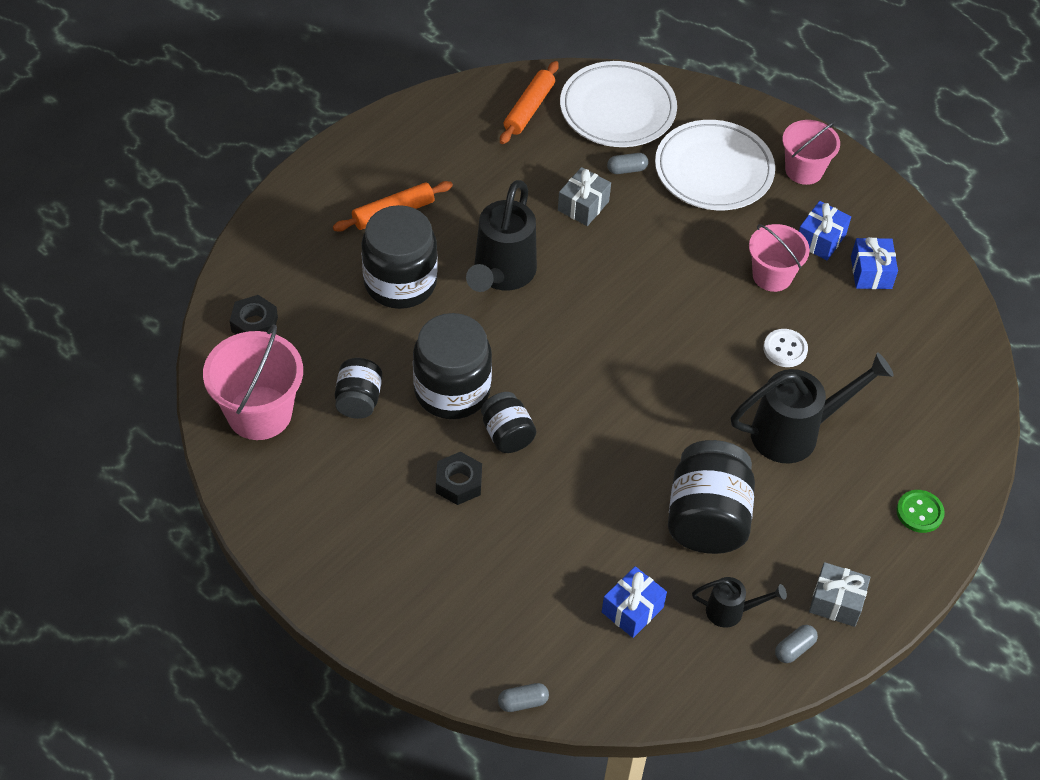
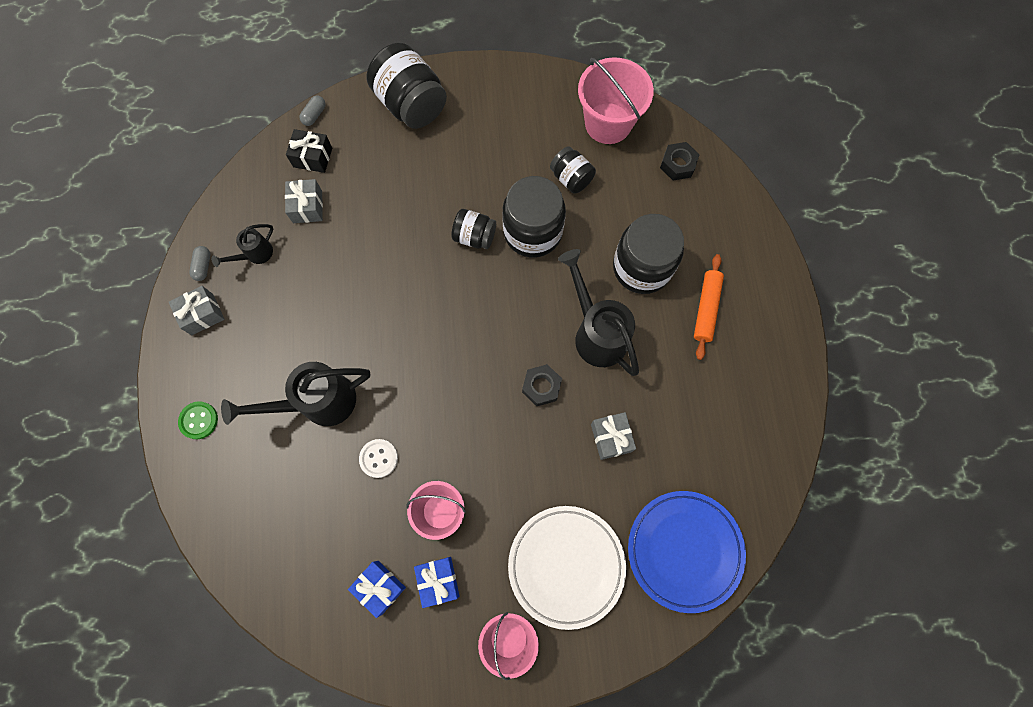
camera: 135 degrees right, 20 degrees up
black nut [436,452,482,505] -> black nut moved to [522,364,562,406]
orange rolling pin [500,61,559,144] -> none
white plate [560,61,677,147] -> blue plate [628,491,746,613]
blue gift [602,566,667,638] -> grey gift [285,179,323,223]
grey capsule [607,153,648,174] -> none
black jar [668,440,755,554] -> black jar moved to [366,43,447,129]
black watering can [731,352,894,463] -> black watering can turned 45 degrees clockwise [221,362,371,426]
none -> black gift [286,129,332,173]

